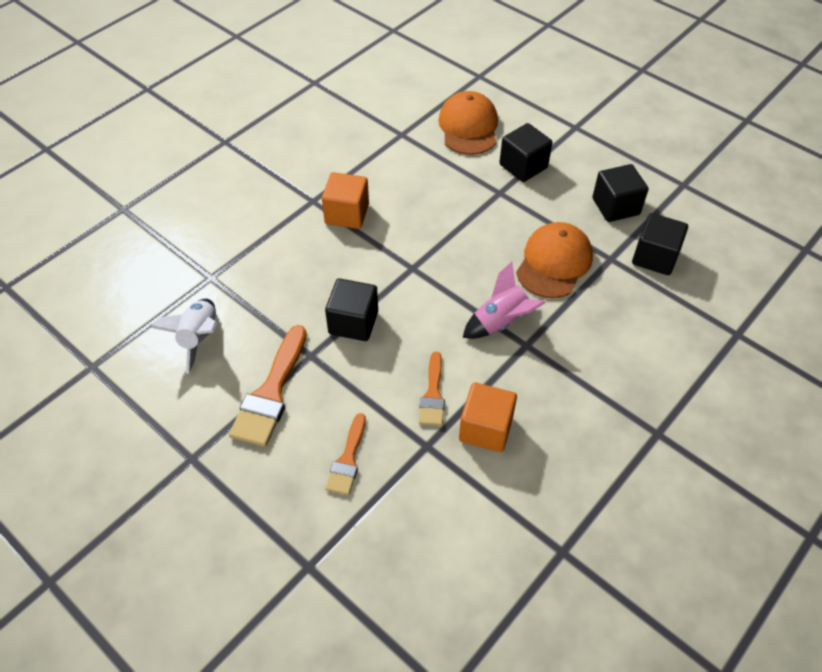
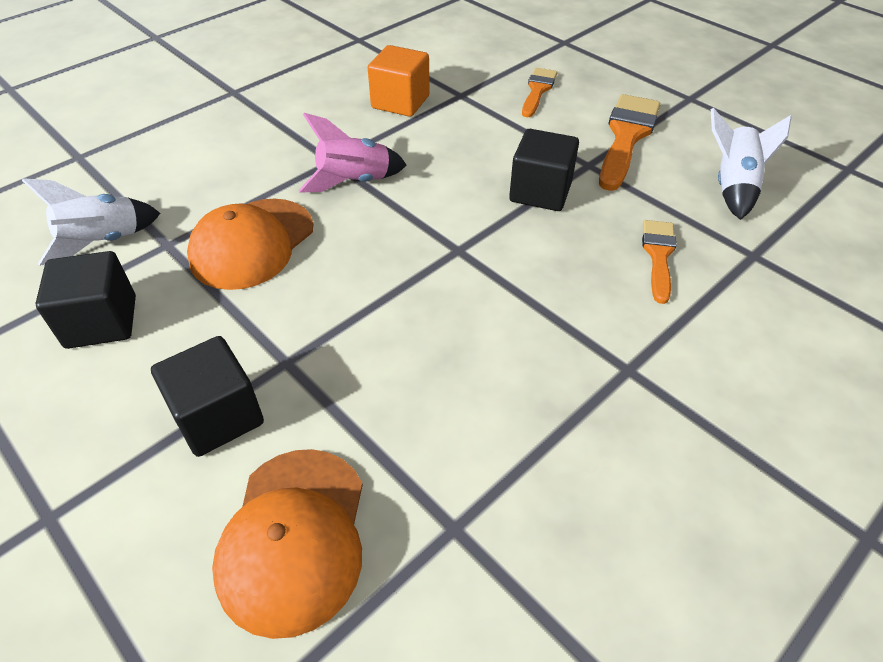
camera: 175 degrees left, 5 degrees down
orange cube [322,172,369,229] -> none
orange brush [419,352,445,426] -> orange brush moved to [642,220,677,304]
black cube [632,213,688,275] -> white rocket [22,178,161,266]

